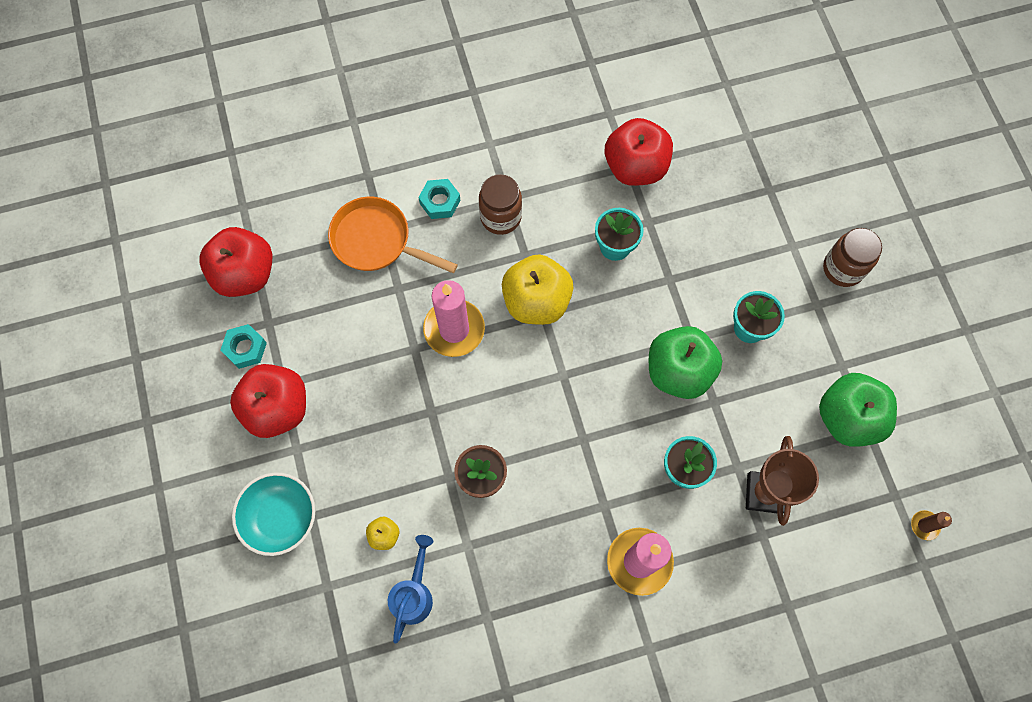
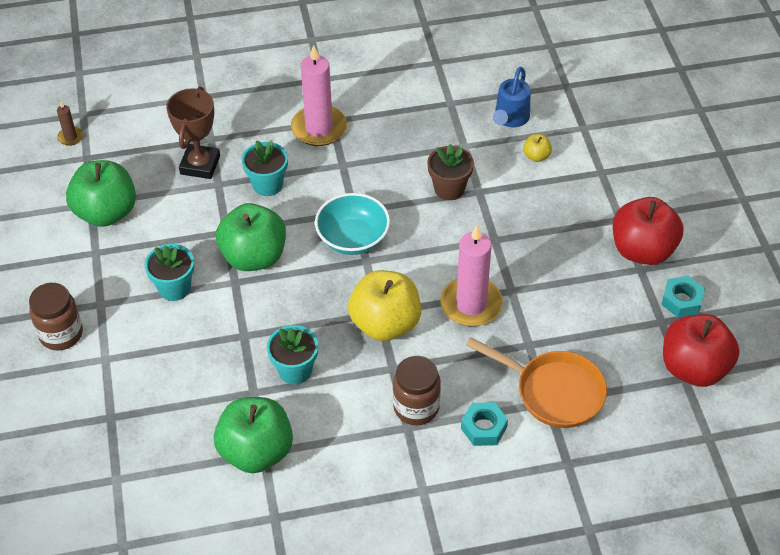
camera: 175 degrees left, 20 degrees down
turquoise bowl [232,472,315,556] -> turquoise bowl moved to [315,193,390,255]
red apple [605,118,673,186] -> green apple [214,397,293,473]

